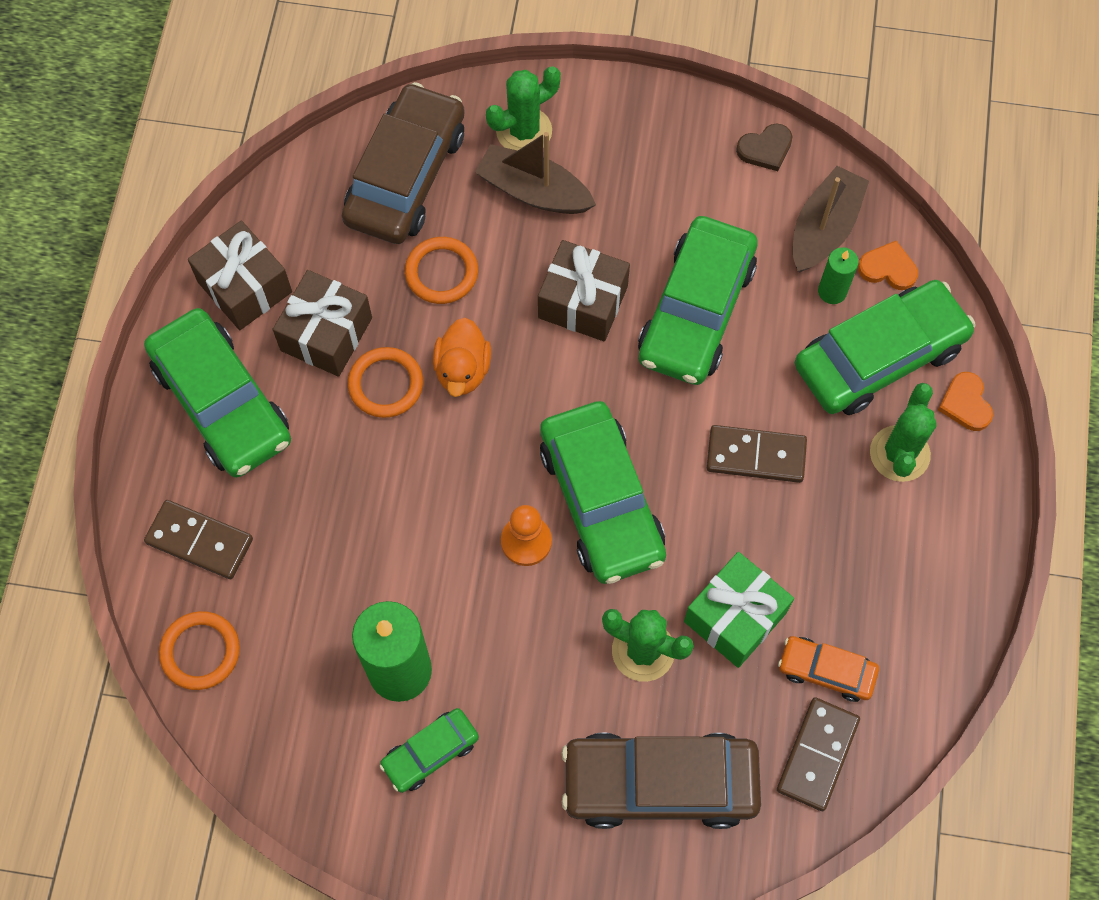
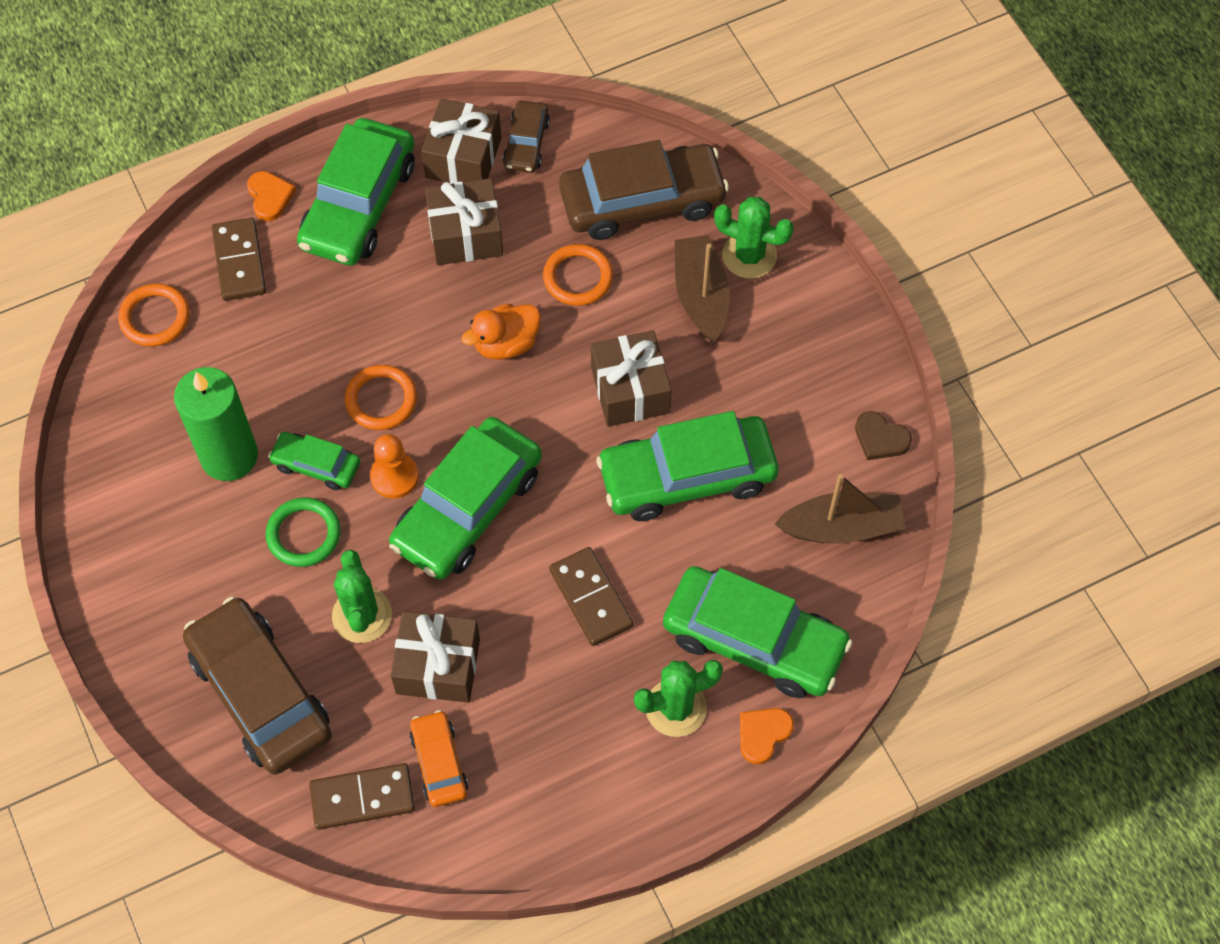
camera: 55 degrees right, 5 degrees down
orange ring [348,347,423,418] -> orange ring moved to [345,365,417,430]
green car [379,708,479,793] -> green car moved to [268,432,360,490]
green gift [684,552,794,668] -> brown gift [391,611,480,703]
green candle [818,247,859,304] -> none
orange heart [858,241,918,290] -> orange heart moved to [247,171,296,221]
none -> green ring [266,497,341,567]
none -> brown car [503,101,550,173]

